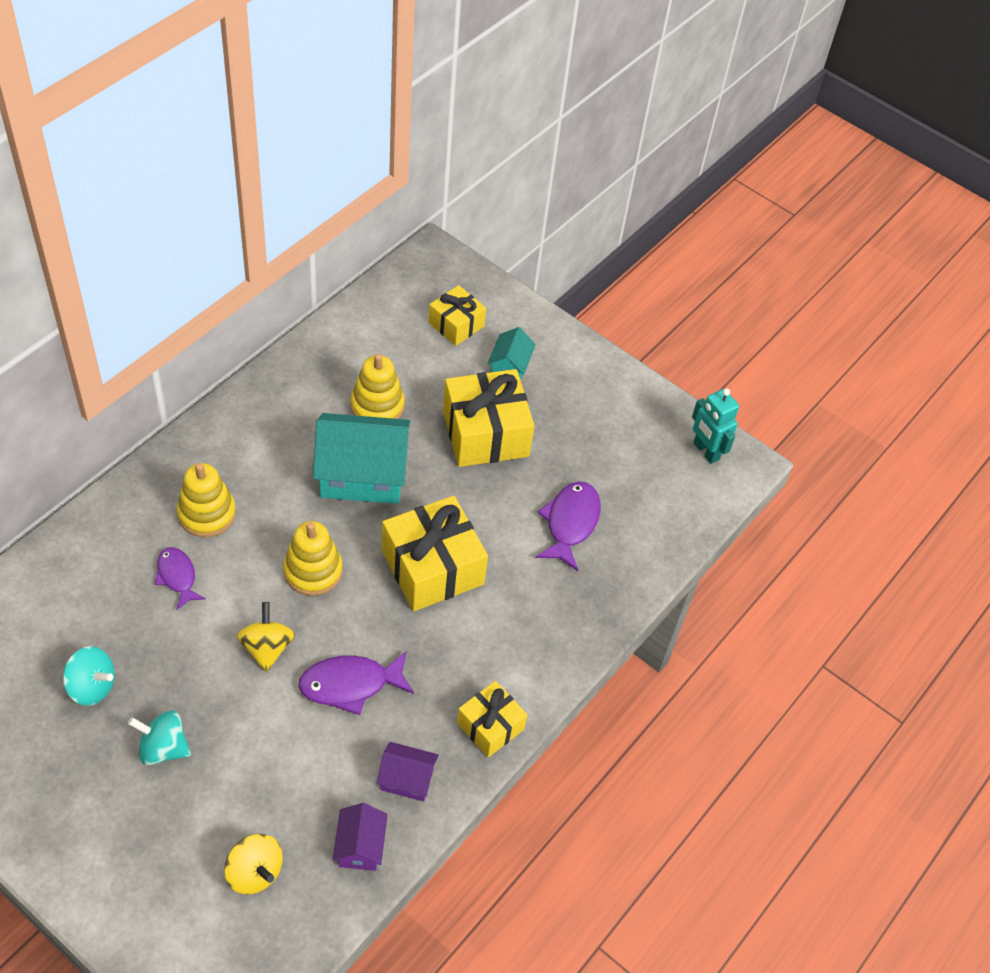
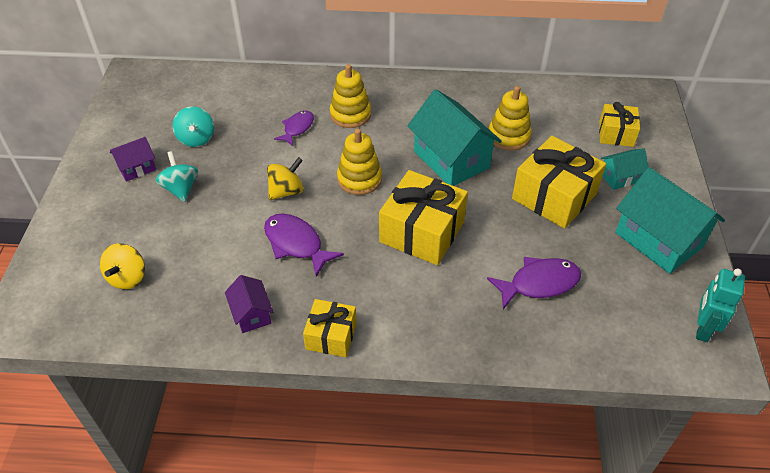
camera: 60 degrees right, 5 degrees down
purple house [333,803,388,871] -> purple house moved to [110,137,156,182]
none -> turquoise house [615,167,725,274]

